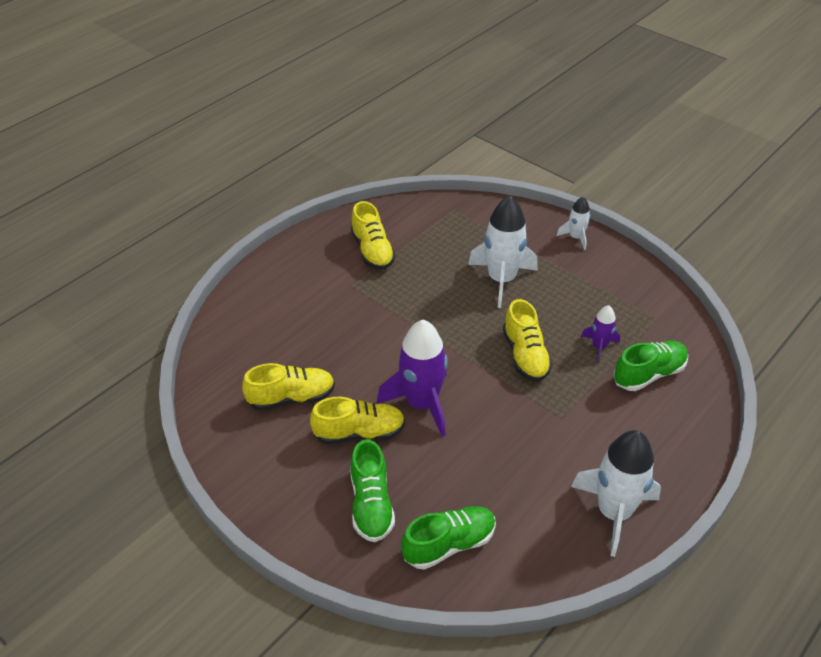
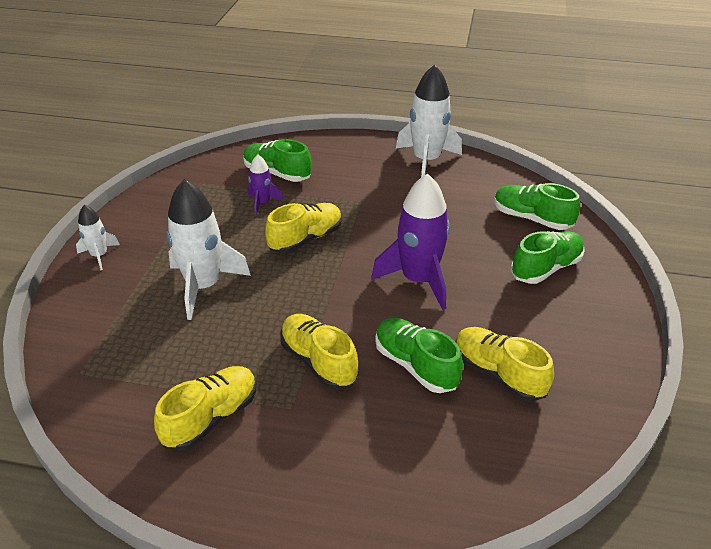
camera: 120 degrees left, 5 degrees down
yellow shoe [310,397,405,444] -> yellow shoe moved to [280,314,358,390]
none -> green shoe [375,318,463,393]

